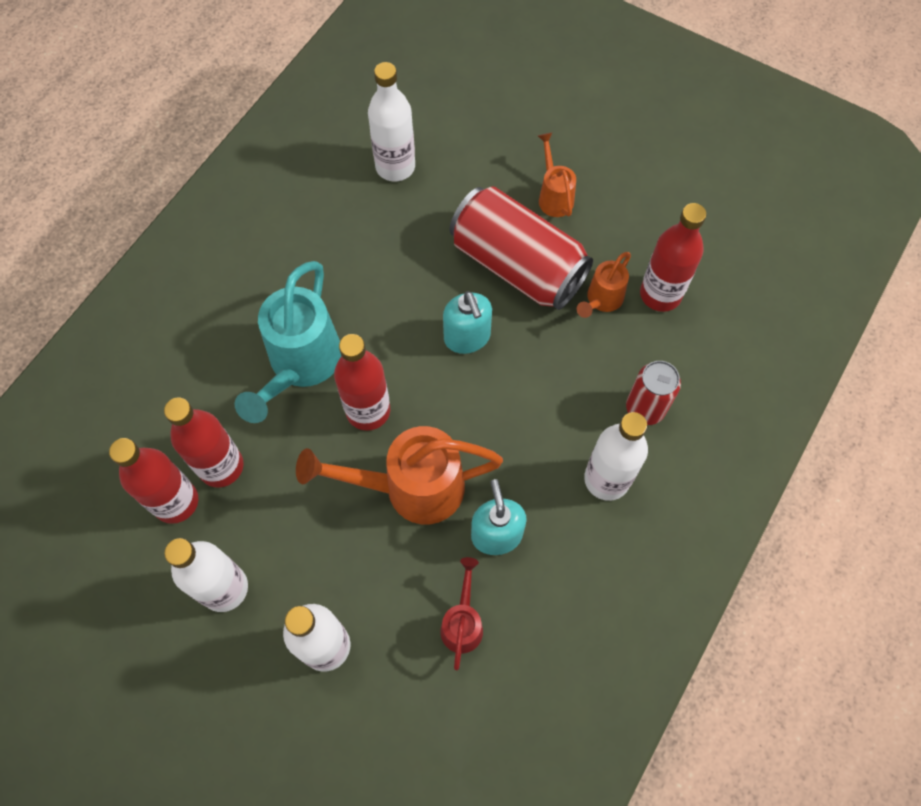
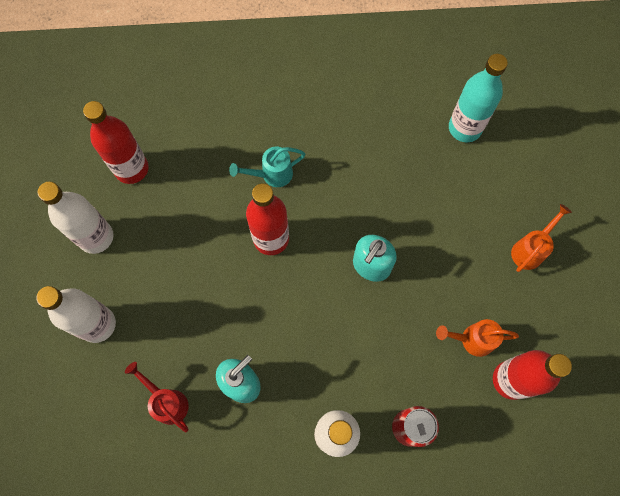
camera: 55 degrees right, 5 degrees up
red bottle [164,398,244,487] -> none
turquoise watering can [235,261,341,423] -> turquoise watering can [229,147,305,187], size x0.52
orange watering can [296,426,503,524] -> none
white bottle [368,62,415,181] -> turquoise bottle [449,54,508,142]
red watering can [440,557,483,670] -> red watering can turned 105 degrees counterclockwise [125,362,189,432]
red can [449,186,593,310] -> none

